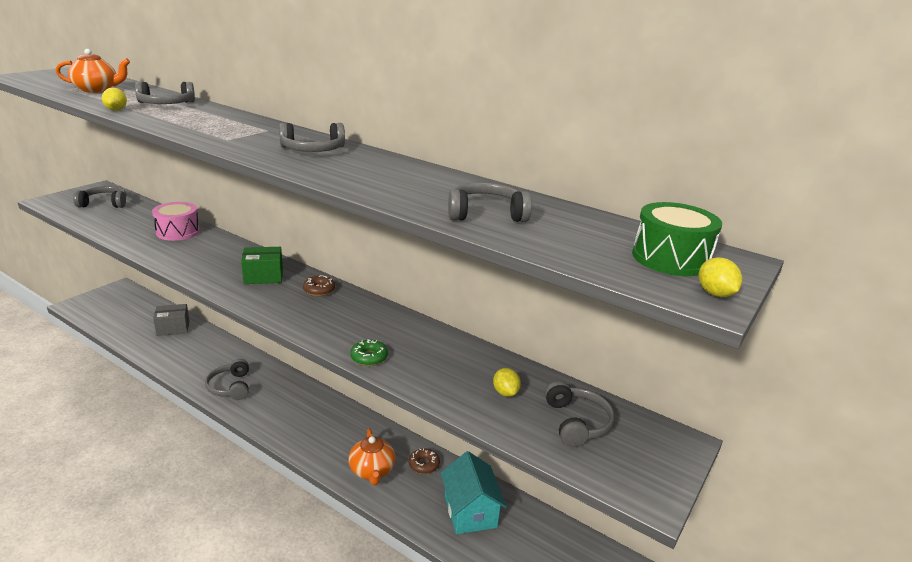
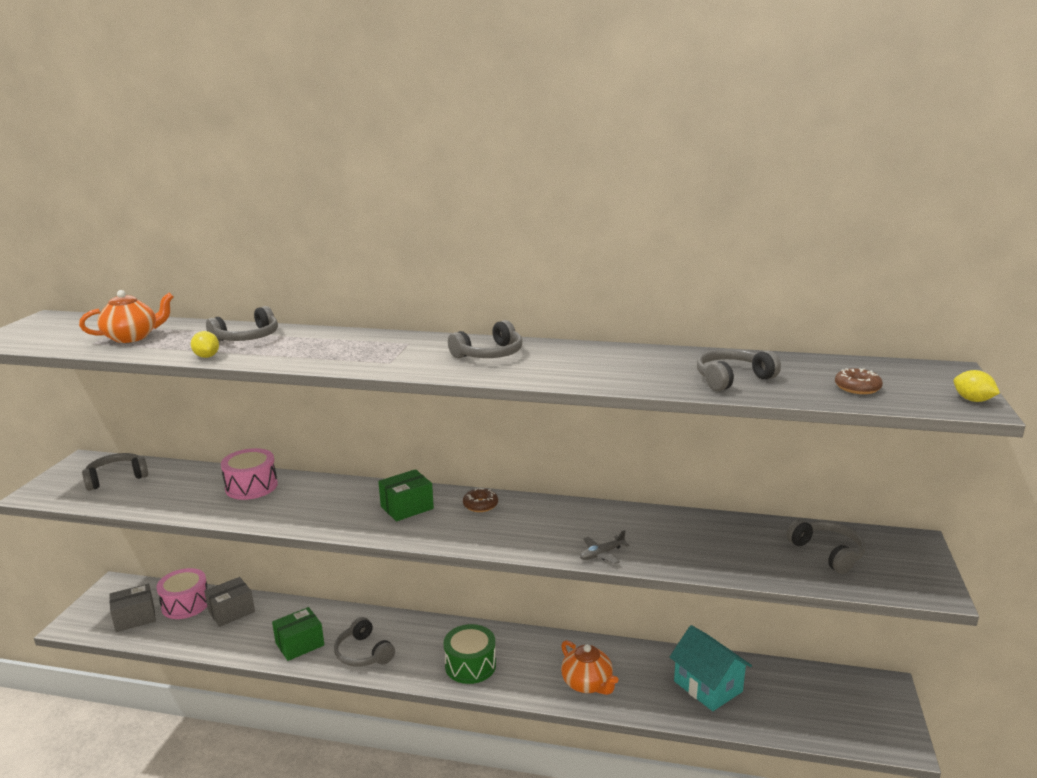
camera: 20 degrees left, 5 degrees down
green donut [350,340,388,366] -> grey plane [580,530,630,564]
brown donut [409,448,440,474] -> brown donut moved to [835,368,883,394]
yellow lemon [493,368,521,397] -> none
green drum [632,202,722,276] -> green drum moved to [444,624,496,684]
none -> grey box [109,584,156,632]
none -> pink drum [157,568,207,619]
none -> green box [272,607,324,661]

